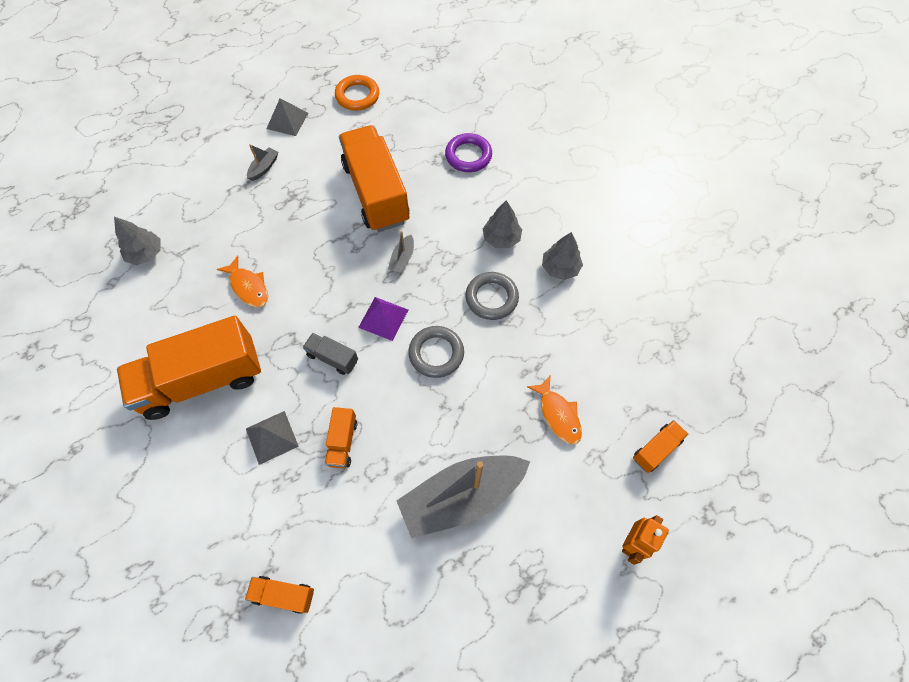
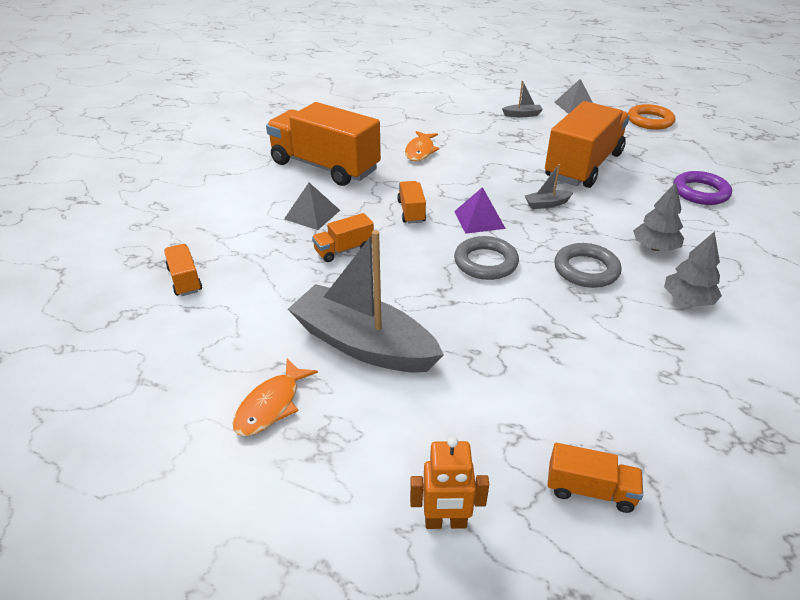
camera: 55 degrees right, 25 degrees down
grey tree [114,217,161,265] -> none
grey truck [303,333,358,375] -> orange truck [397,181,426,224]
orange fish [527,376,582,445] -> orange fish moved to [232,359,318,436]

